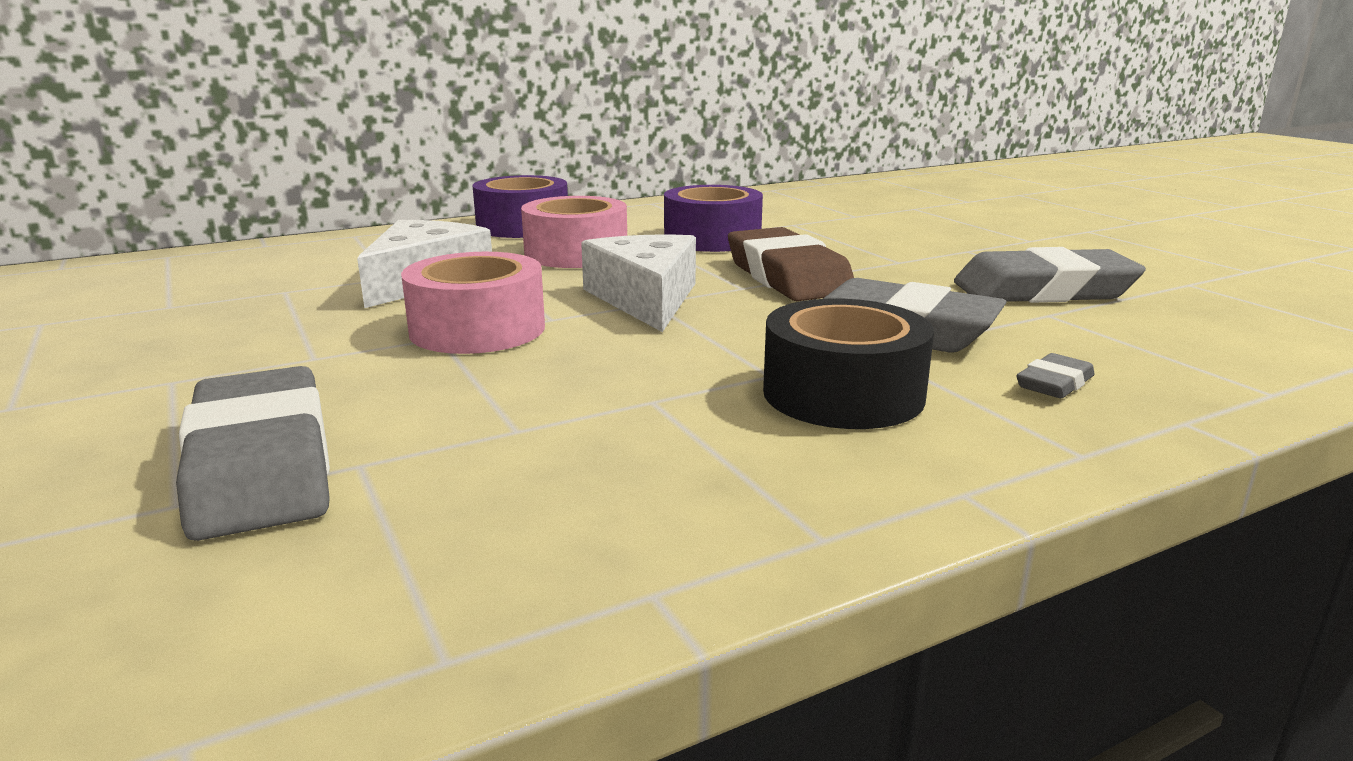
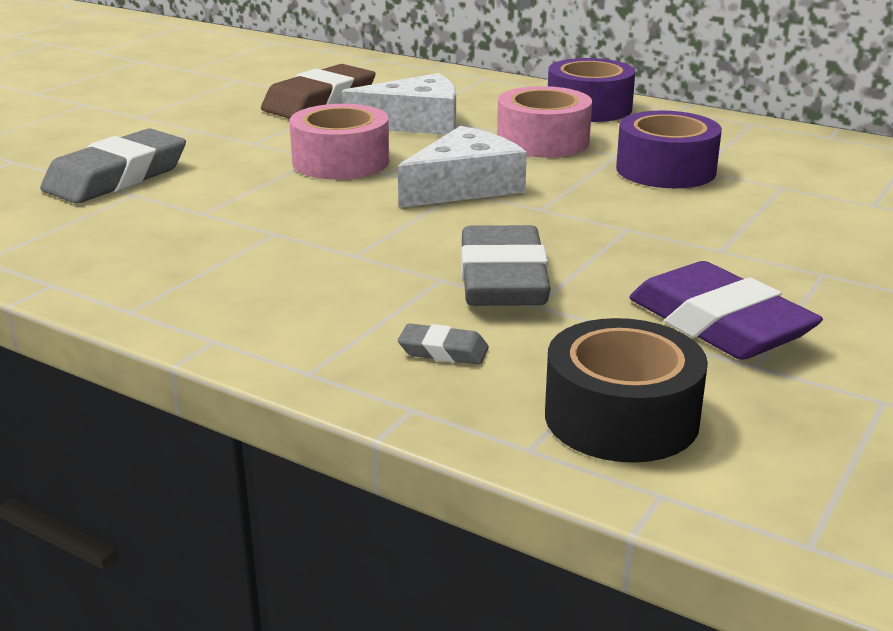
camera: 60 degrees right, 5 degrees up
brown eraser [728,227,854,301] -> brown eraser moved to [261,64,375,119]
black tape [763,299,934,429] -> black tape moved to [545,318,708,462]
grey eraser [954,247,1146,303] -> purple eraser [629,261,823,360]

